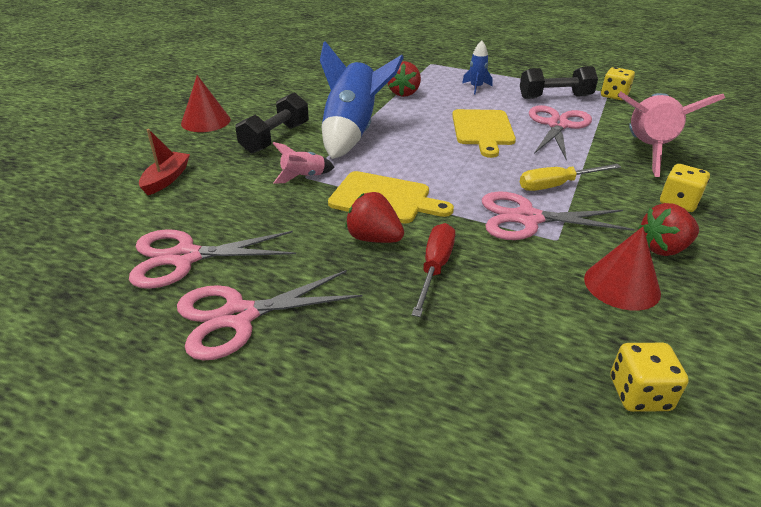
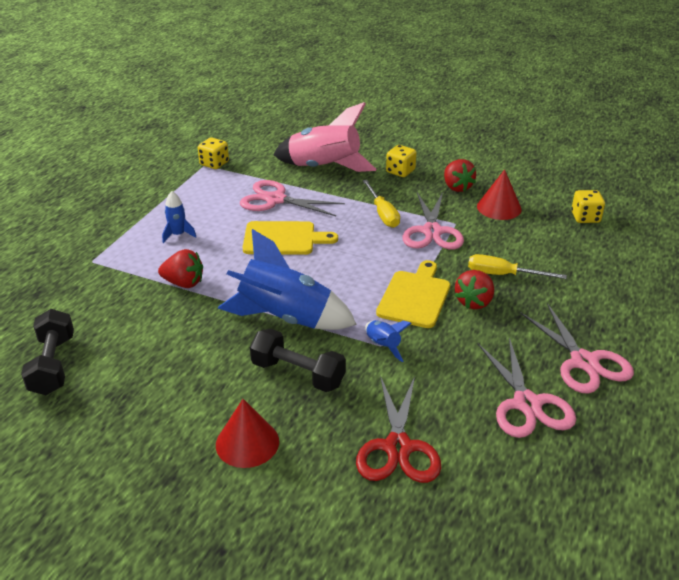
camera: 90 degrees left, 0 degrees up
red boat [139,129,190,195] -> red scissors [356,376,441,483]
pink rocket [273,142,334,184] -> blue rocket [365,320,412,362]
red screwdriver [412,223,455,317] -> yellow screwdriver [468,254,567,279]
black dumbbell [520,66,598,99] -> black dumbbell moved to [21,309,74,395]

